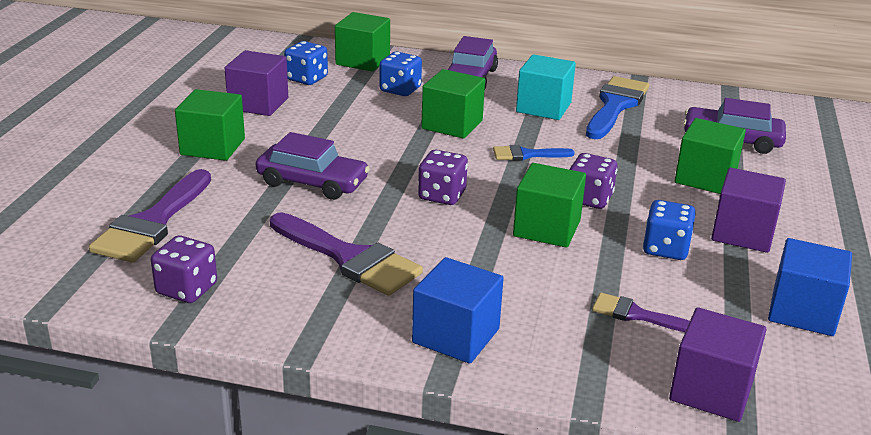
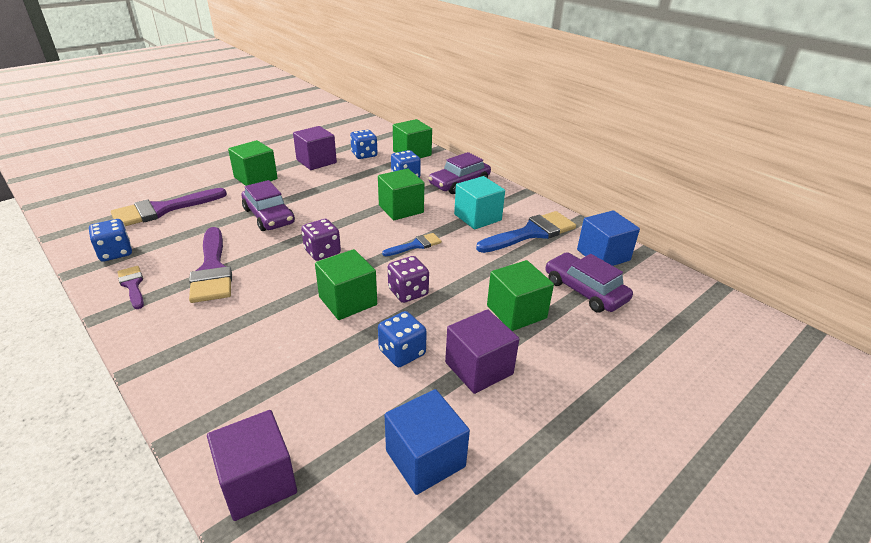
camera: 35 degrees right, 5 degrees up
purple dice [151,235,217,303] -> blue dice [89,219,132,262]
blue cube [412,257,504,364] -> blue cube moved to [577,210,640,266]
blue brush [493,145,575,161] -> blue brush turned 120 degrees clockwise [382,233,442,256]
purple brush [592,293,690,332] -> purple brush moved to [117,266,144,309]

